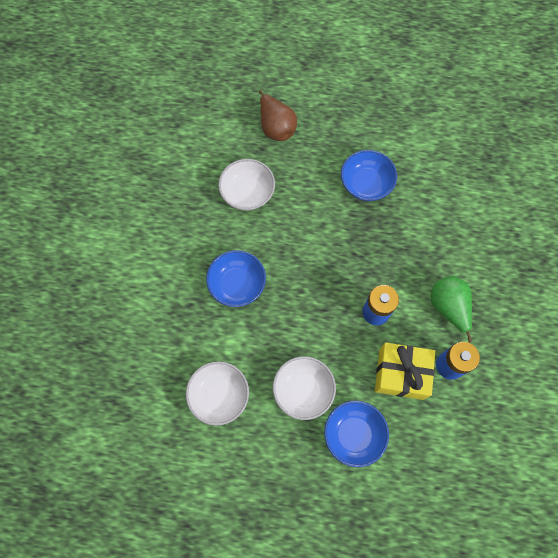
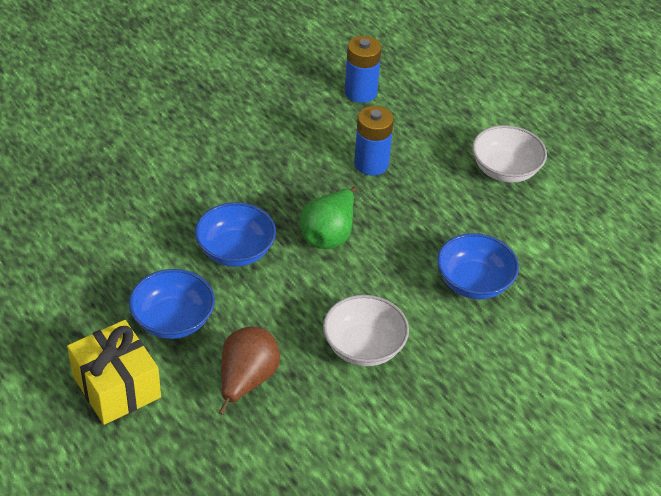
camera: 135 degrees left, 25 degrees down
white bowl [186,361,249,426] -> none
blue bowl [324,401,389,467] -> blue bowl moved to [129,269,215,339]
yellow gift [375,343,435,400] -> yellow gift moved to [67,320,161,425]
green pear [431,276,472,343] -> green pear moved to [300,187,357,249]

